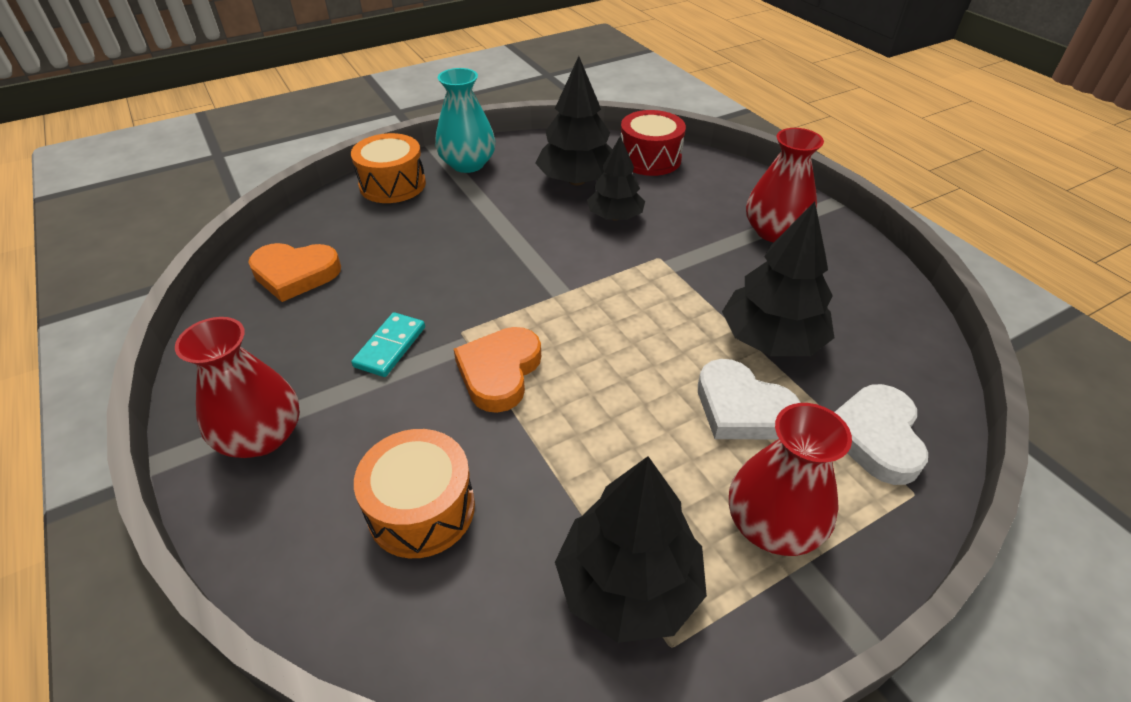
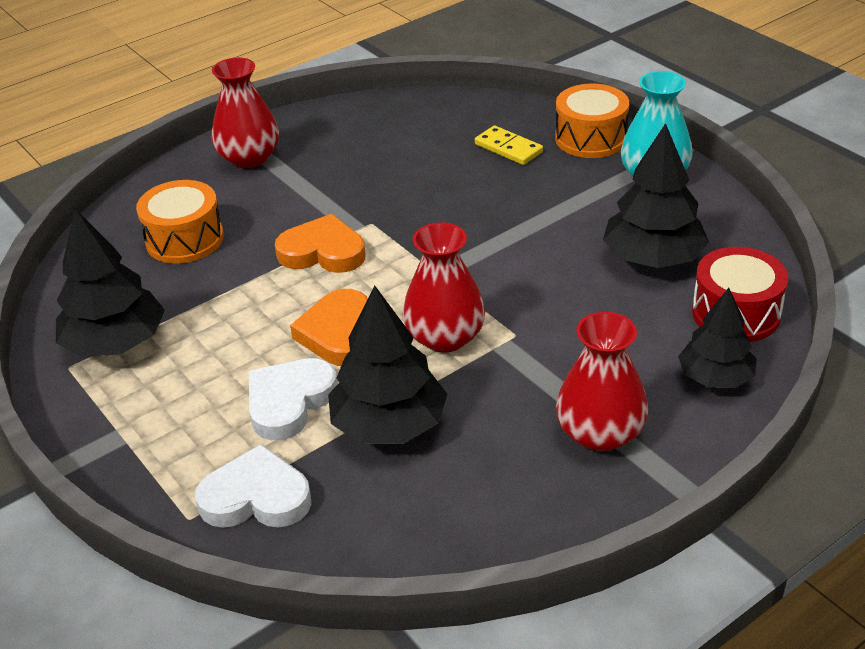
camera: 85 degrees right, 5 degrees down
orange heart [248,243,341,302] -> orange heart moved to [290,289,368,366]
turquoise domino [351,312,425,377] -> none
black tree [587,136,645,221] -> black tree moved to [678,288,757,388]
red vase [729,403,852,556] -> red vase moved to [402,222,485,353]
none -> yellow domino [475,126,543,165]

